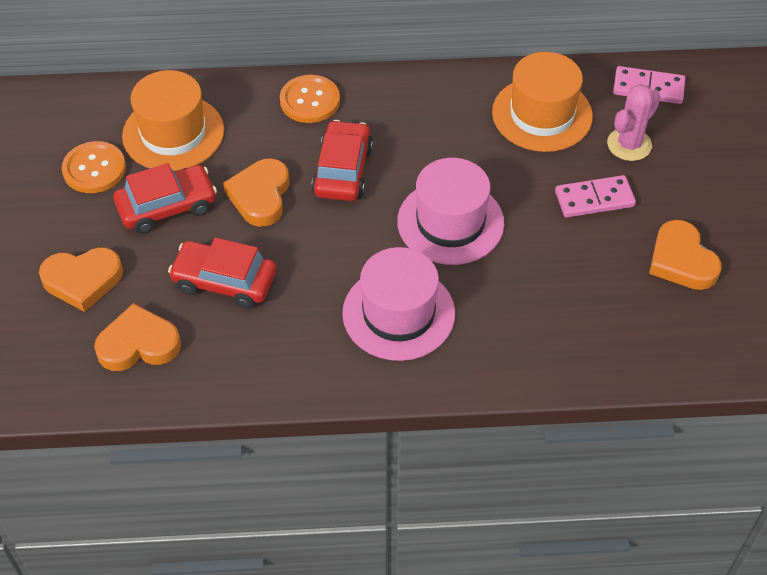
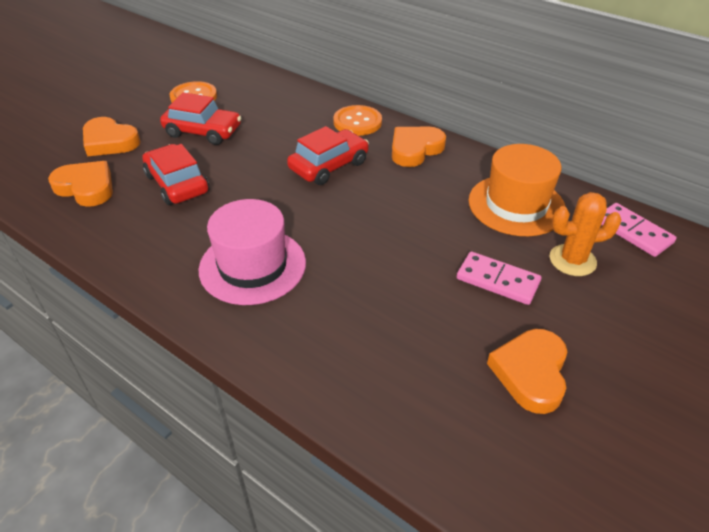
camera: 40 degrees right, 10 degrees down
orange hat [122,70,224,171] -> none
orange heart [223,158,289,227] -> orange heart moved to [392,127,446,167]
pink hat [397,158,504,265] -> none
pink cactus [607,84,661,161] -> orange cactus [550,192,622,276]

